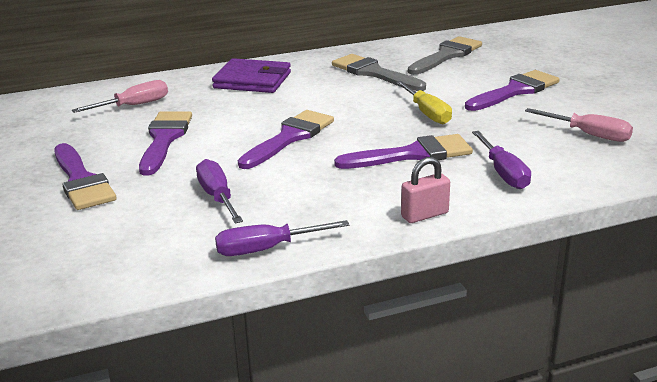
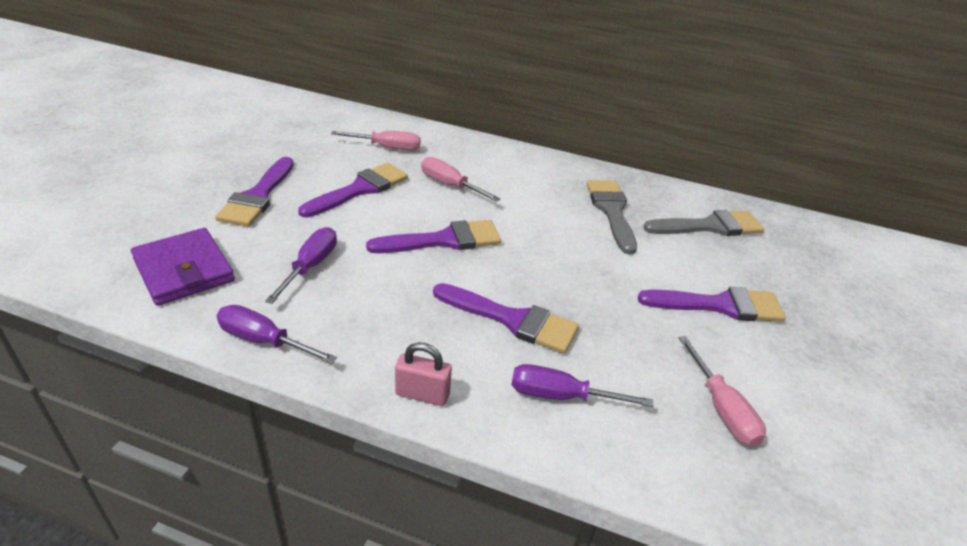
camera: 35 degrees right, 10 degrees up
purple wallet [212,58,291,93] -> purple wallet moved to [131,228,235,306]
yellow screwdriver [396,81,452,124] -> none
purple screwdriver [472,131,531,189] -> purple screwdriver turned 75 degrees clockwise [511,364,653,407]
none -> pink screwdriver [421,157,501,202]

